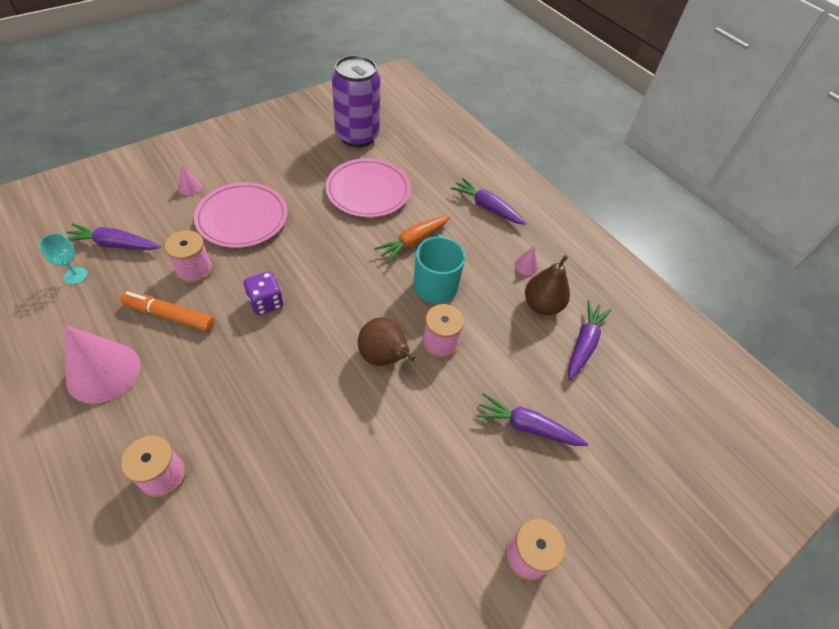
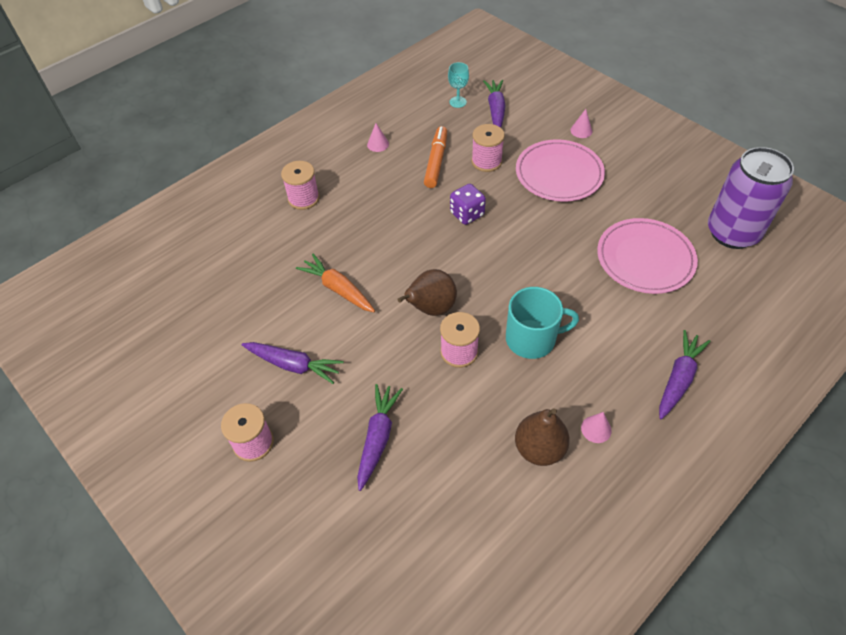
camera: 90 degrees right, 0 degrees up
pink cone [64,325,140,404] -> pink cone [367,123,389,152], size x0.43
orange carrot [374,215,450,263] -> orange carrot moved to [296,254,375,312]
purple carrot [568,300,611,380] -> purple carrot moved to [242,342,343,384]

